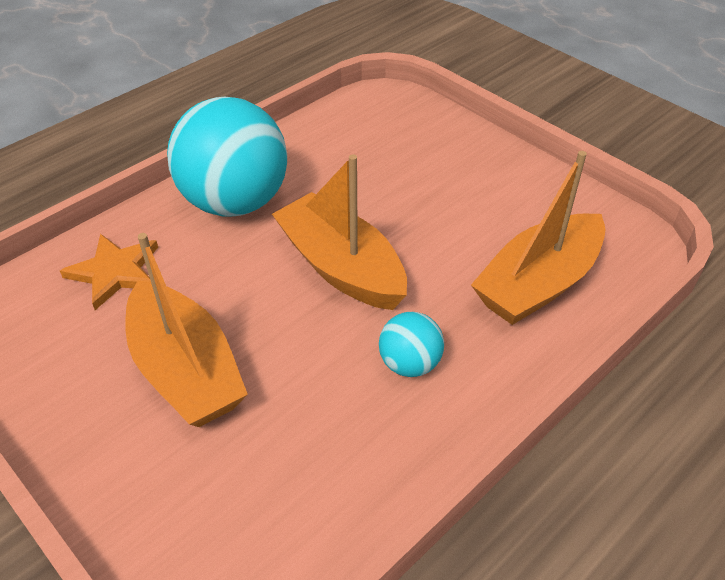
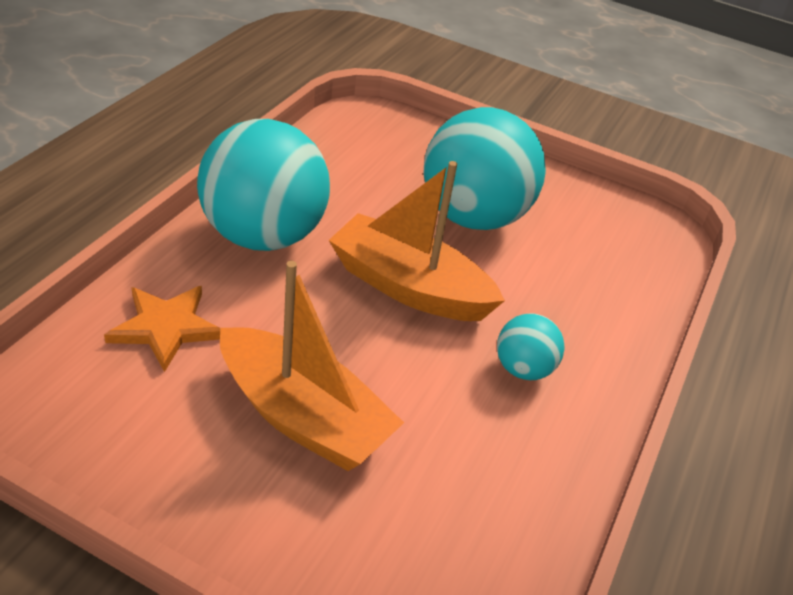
camera: 25 degrees left, 5 degrees down
orange boat [471,151,605,325] -> none
none -> turquoise ball [423,107,546,230]

